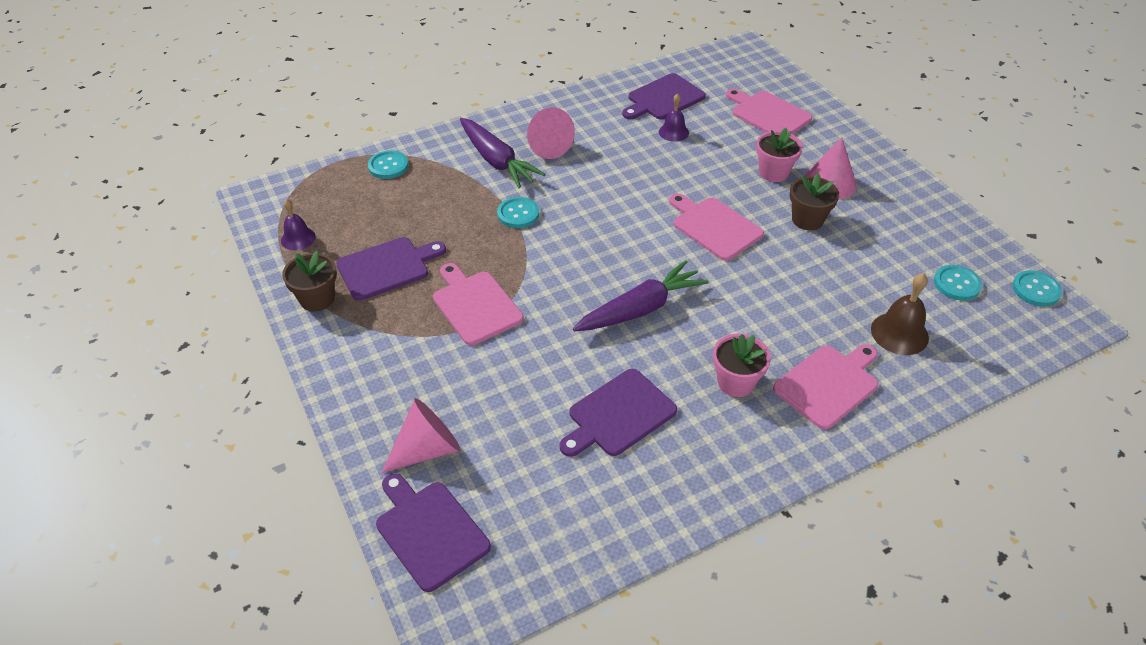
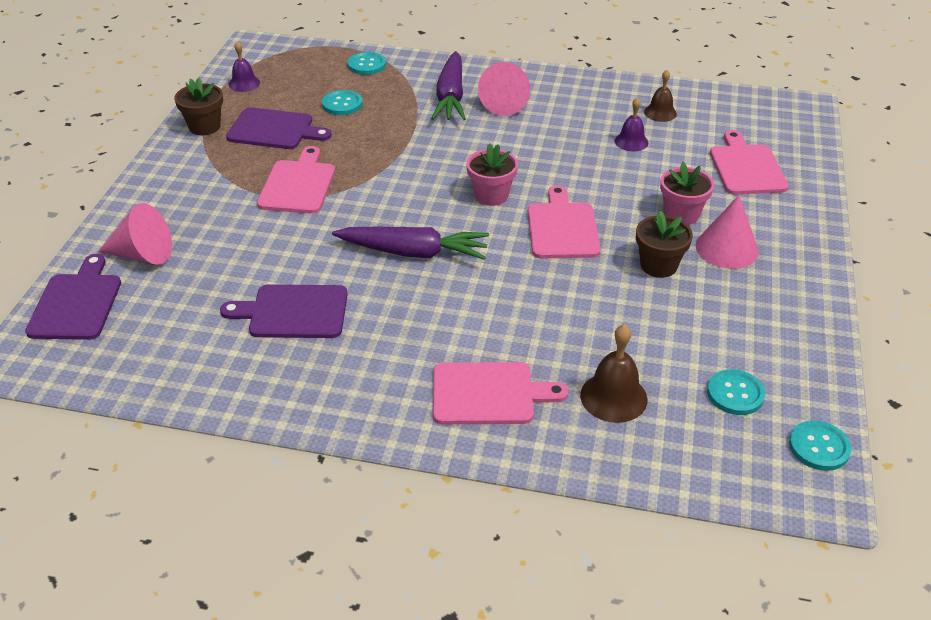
camera: 40 degrees right, 5 degrees down
turquoise button [497,197,539,228] -> turquoise button moved to [322,90,363,115]
purple cutting board [622,73,706,119] -> brown bell [644,70,677,122]
pink flower pot [713,334,771,397] -> pink flower pot moved to [466,143,518,206]

